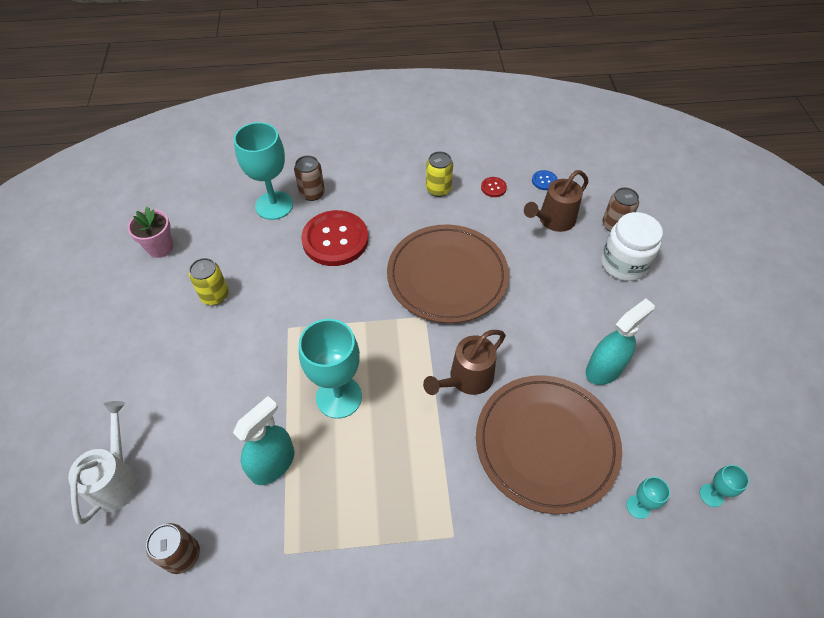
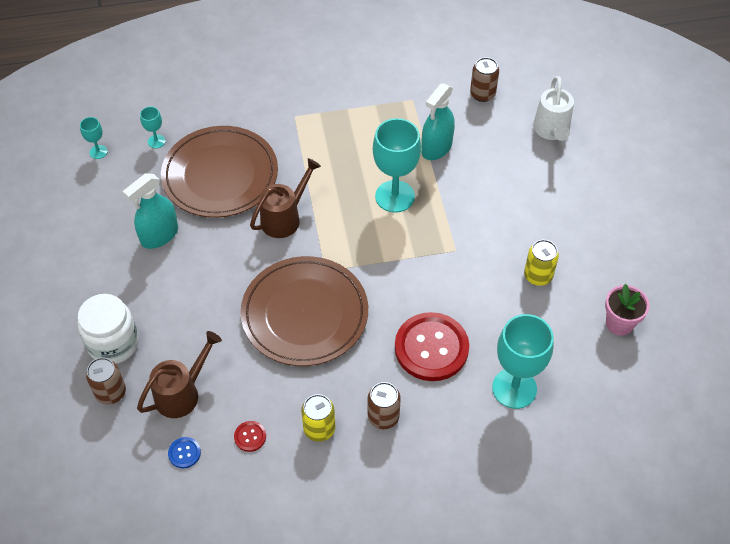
camera: 175 degrees right, 0 degrees up
brown can [294,155,325,201] -> brown can moved to [368,382,401,429]

